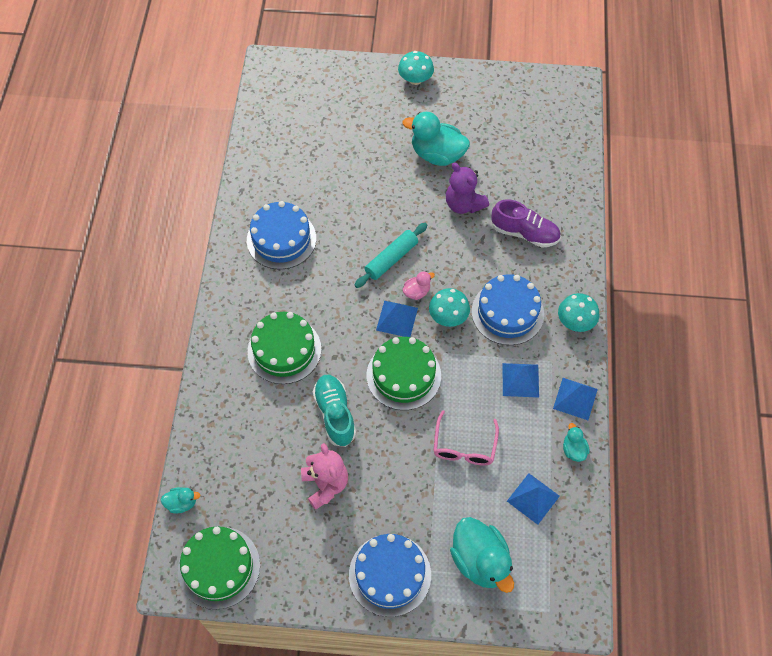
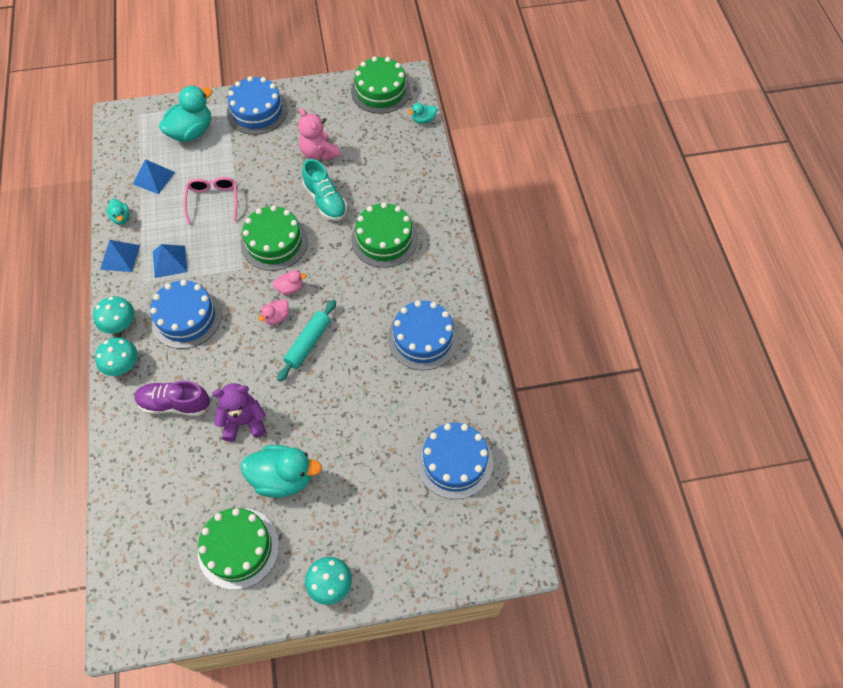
camera: 165 degrees right, 0 degrees up
blue pyramid [376,301,418,337] -> pink duck [273,270,307,295]
turquoise mushroom [429,288,470,327] -> turquoise mushroom moved to [95,337,138,376]
purple teddy bear [446,163,489,214] -> purple teddy bear turned 45 degrees counterclockwise [212,383,266,442]
turquoise duck [450,517,514,593] -> turquoise duck turned 90 degrees clockwise [159,85,213,142]
none -> green cake [198,508,279,590]
none -> blue cake [417,423,493,499]

